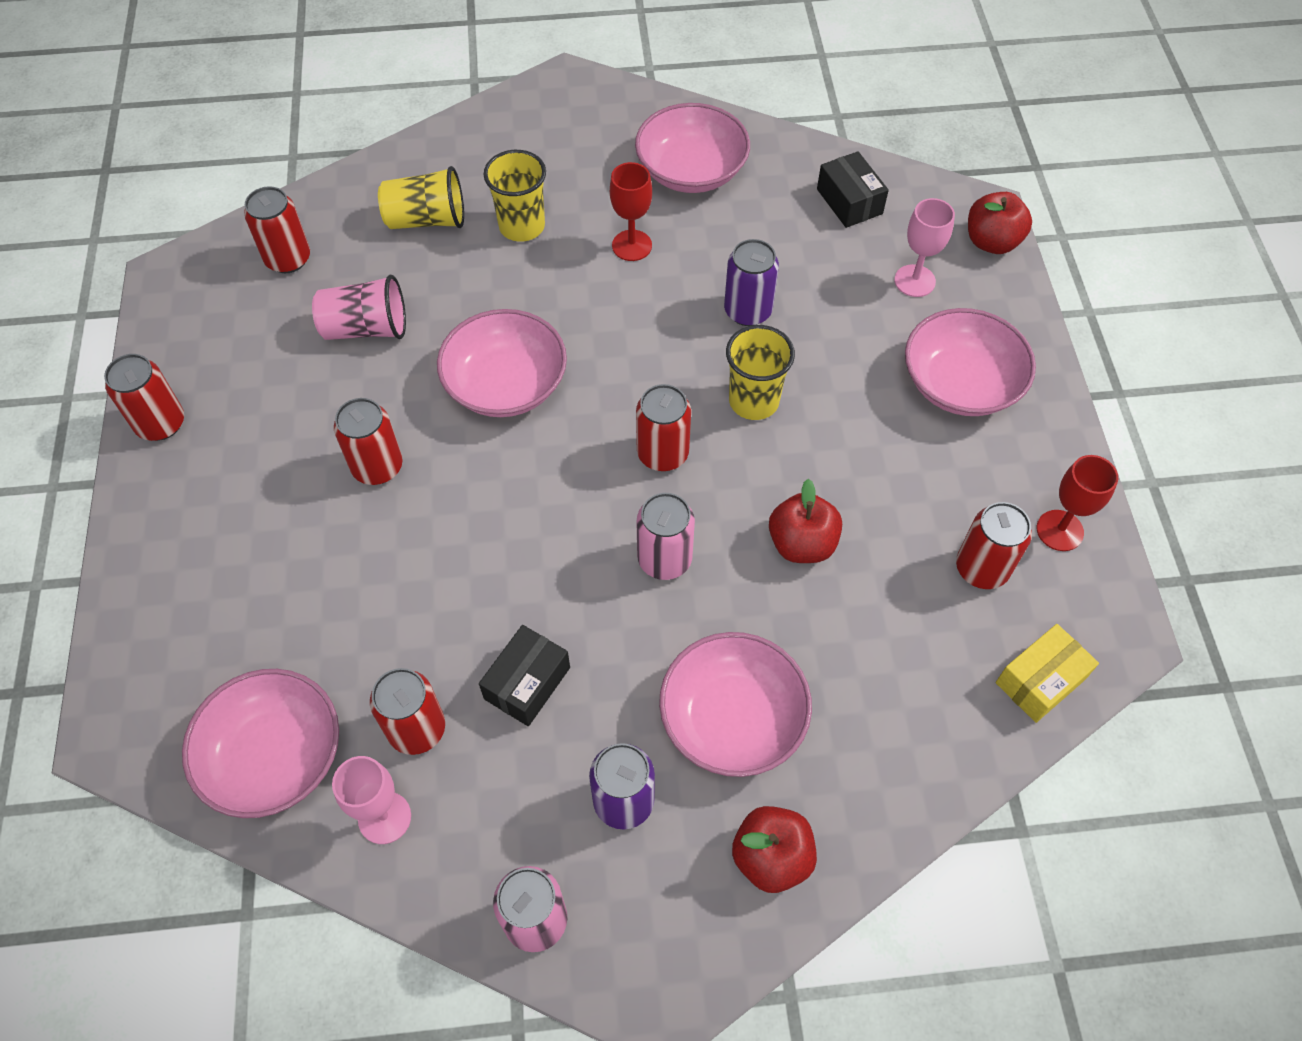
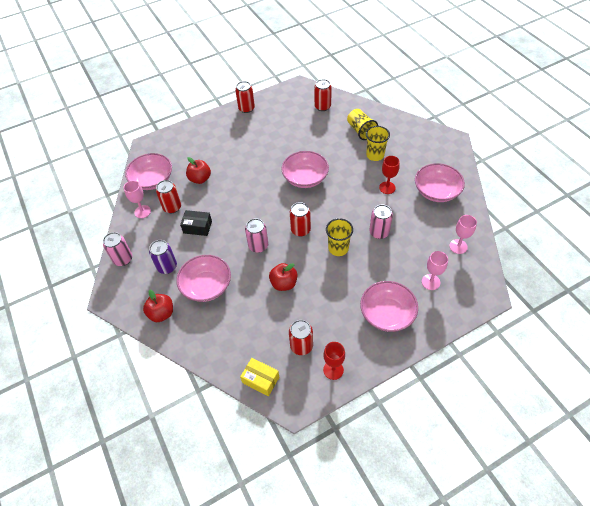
camera: 70 degrees right, 5 degrees down
pink cup [312,275,406,340] -> none
red can [334,398,402,485] -> none
purple can [724,239,779,326] -> pink can [369,204,393,239]
black box [817,151,889,228] -> pink goblet [449,215,477,254]
red apple [968,192,1032,254] -> red apple moved to [186,157,211,184]

